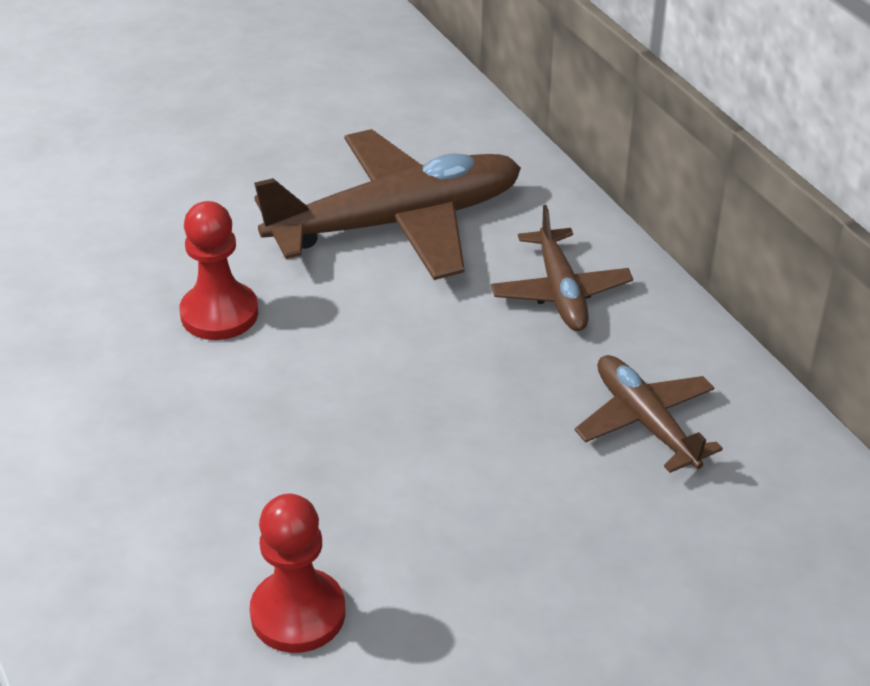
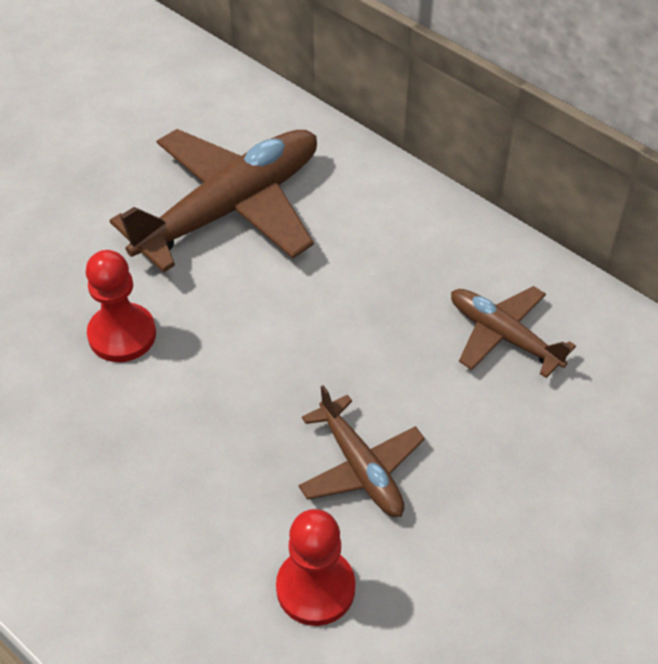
camera: 20 degrees left, 10 degrees up
brown plane [491,205,633,331] -> brown plane moved to [298,385,425,517]

